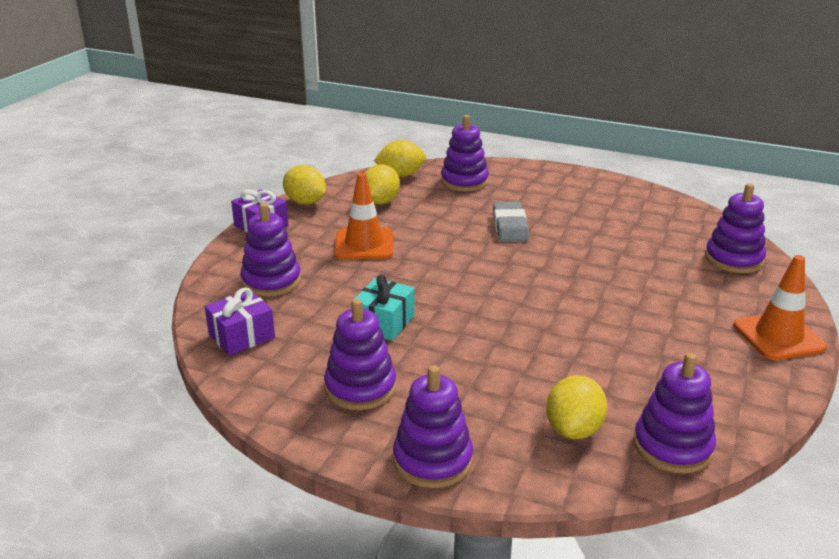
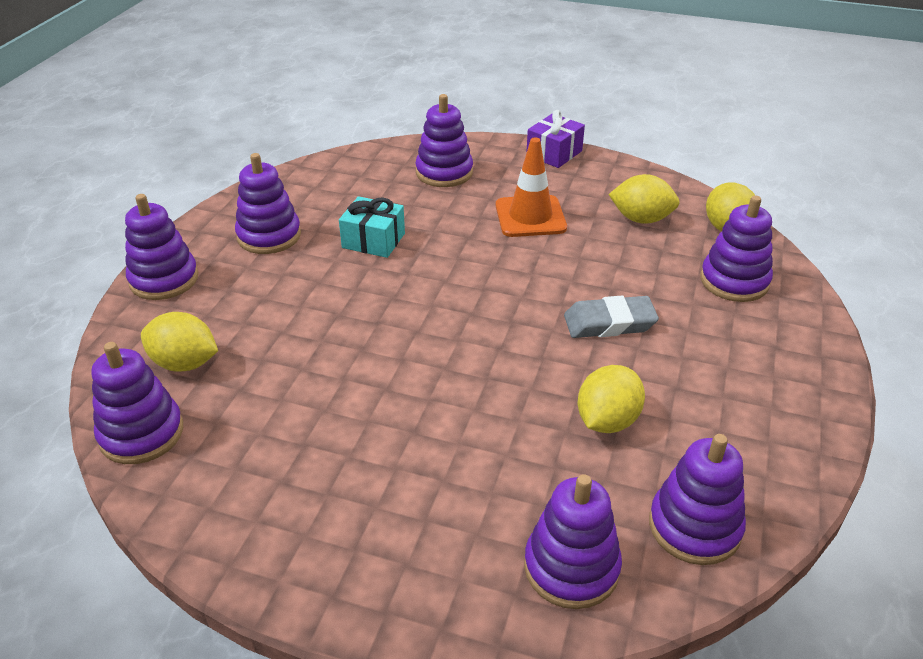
camera: 85 degrees right, 10 degrees up
purple gift [205,287,275,356] -> none
yellow lemon [283,165,326,205] -> yellow lemon moved to [578,365,645,433]
orange traffic cone [733,255,827,360] -> none
none -> purple stacking toy [649,434,746,565]

